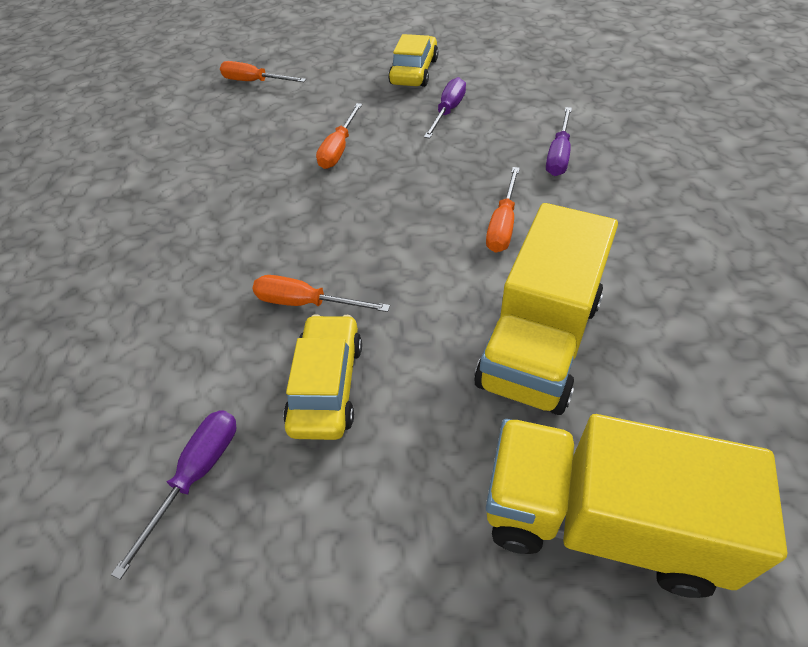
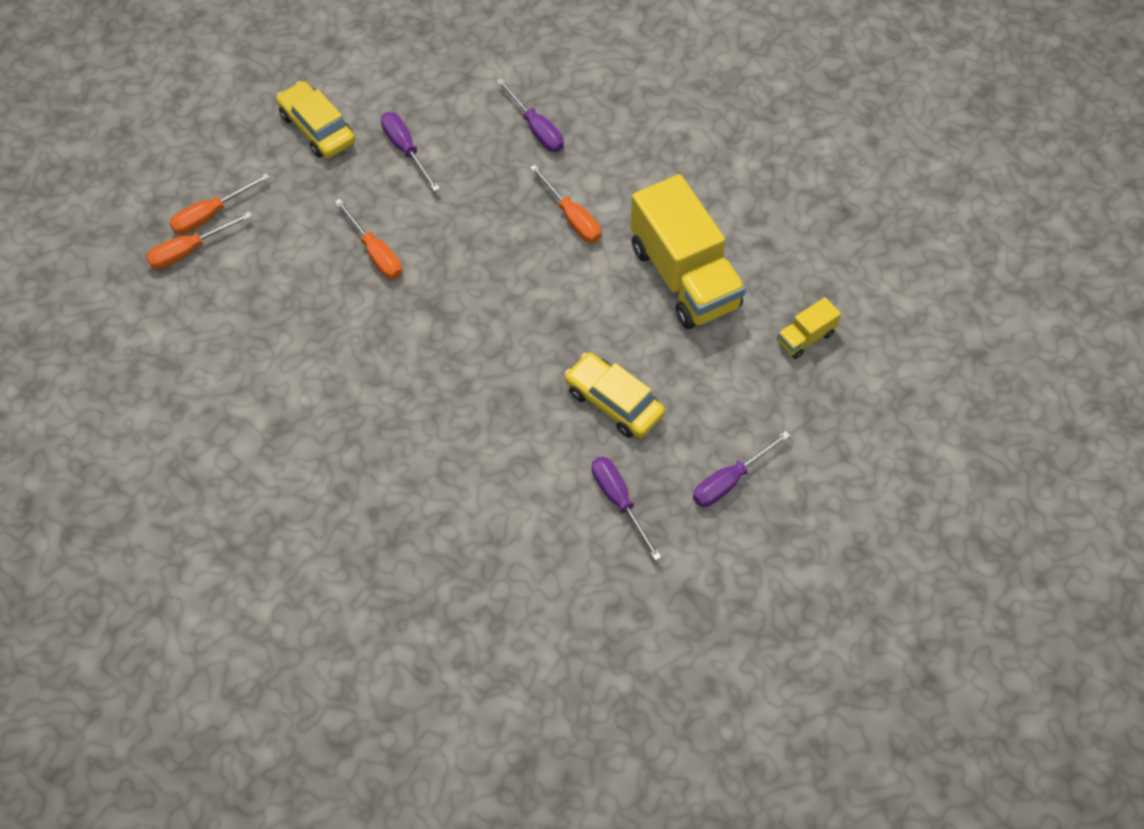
camera: 55 degrees left, 10 degrees up
orange screwdriver [252,275,390,312] -> orange screwdriver moved to [169,173,270,235]
yellow truck [486,414,787,598] -> yellow truck [777,297,841,359], size x0.44
none -> purple screwdriver [693,431,790,507]

